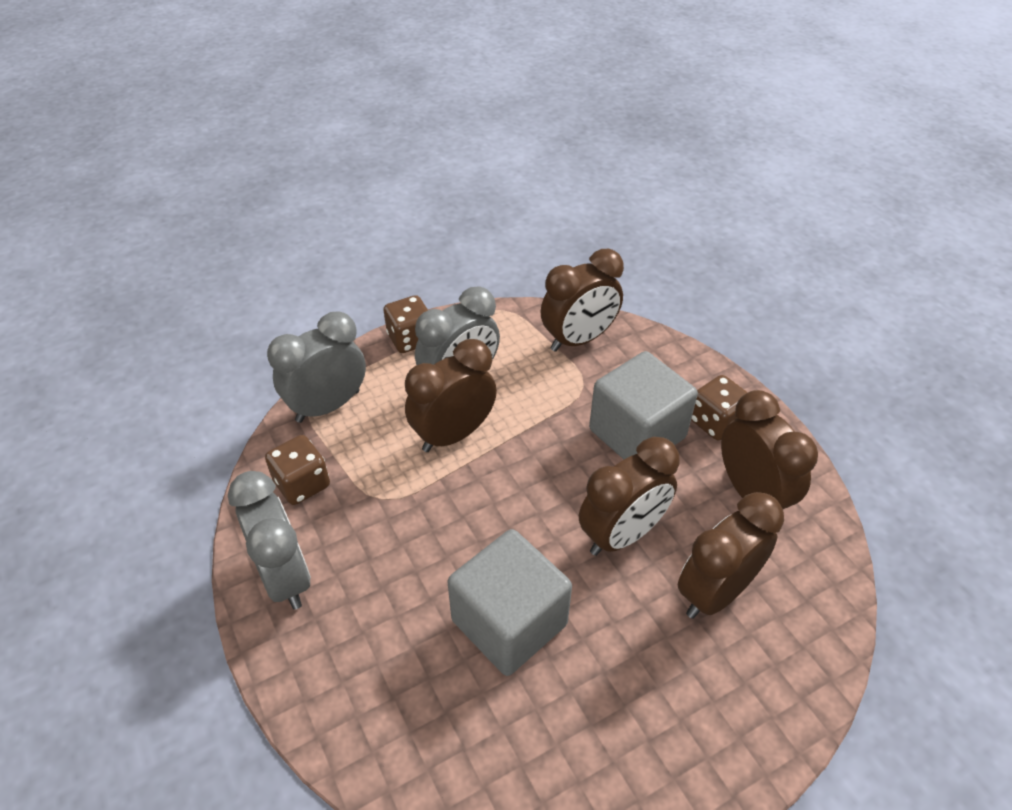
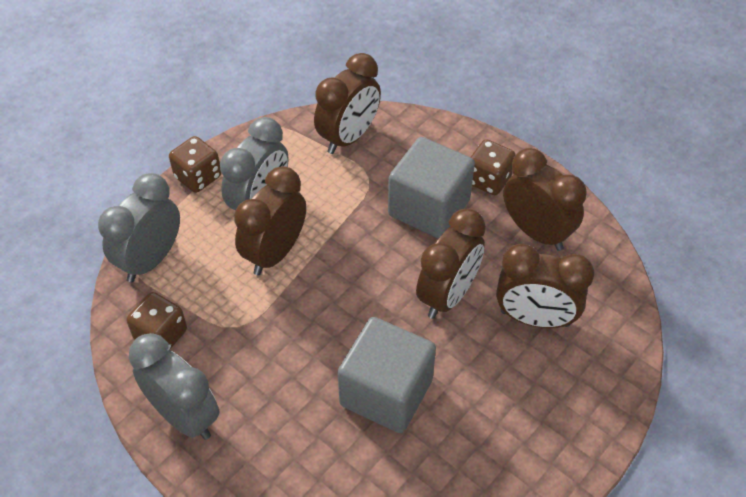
camera: 20 degrees left, 5 degrees up
brown clock [678,492,784,619] -> brown clock turned 105 degrees counterclockwise [496,244,594,328]

